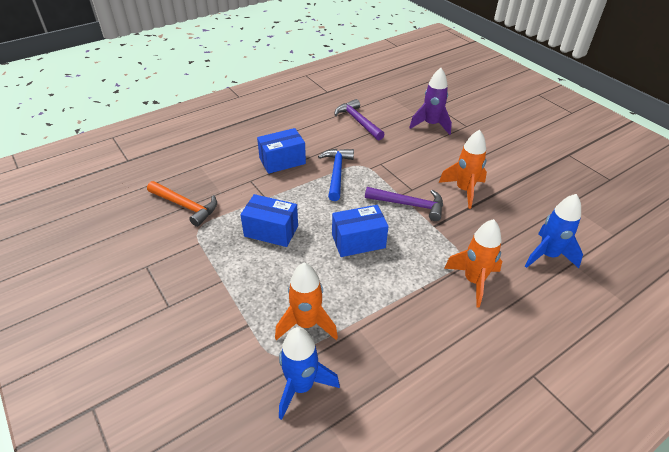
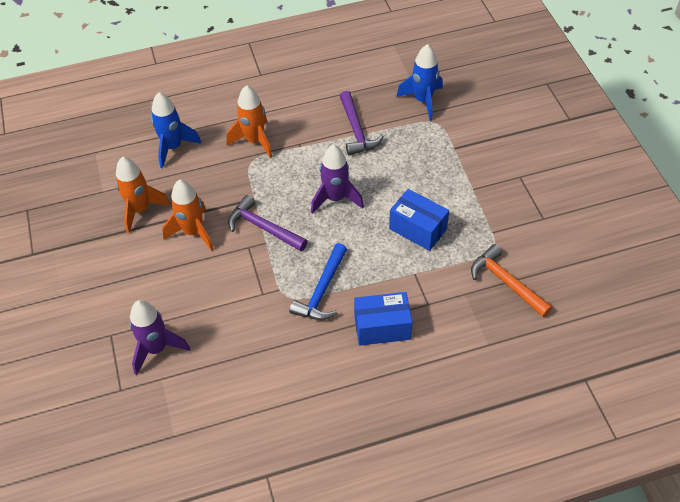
camera: 160 degrees left, 10 degrees up
orange rocket [275,263,338,340] -> orange rocket moved to [116,157,171,234]
blue box [332,205,389,257] -> purple rocket [311,144,364,214]
purple hammer [334,99,385,140] -> purple hammer moved to [340,91,384,155]

